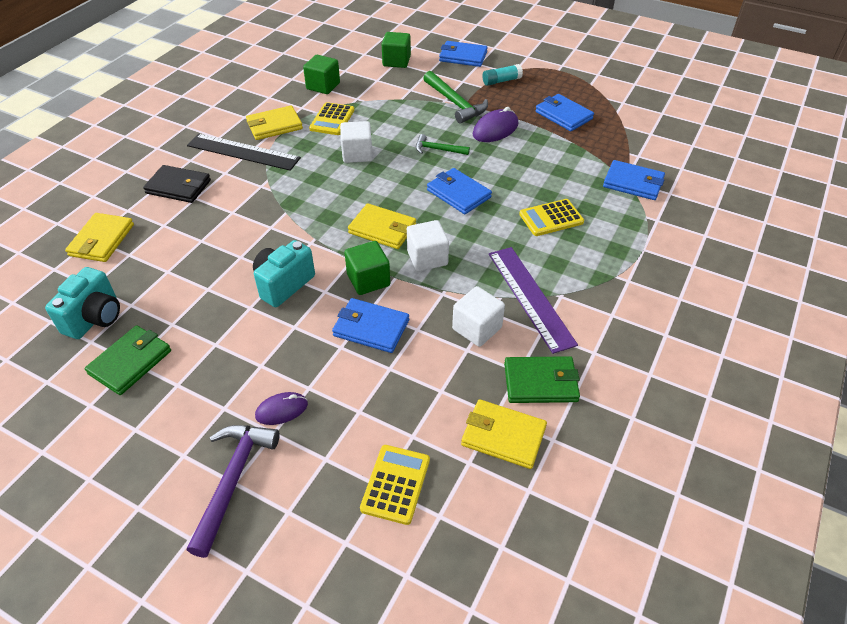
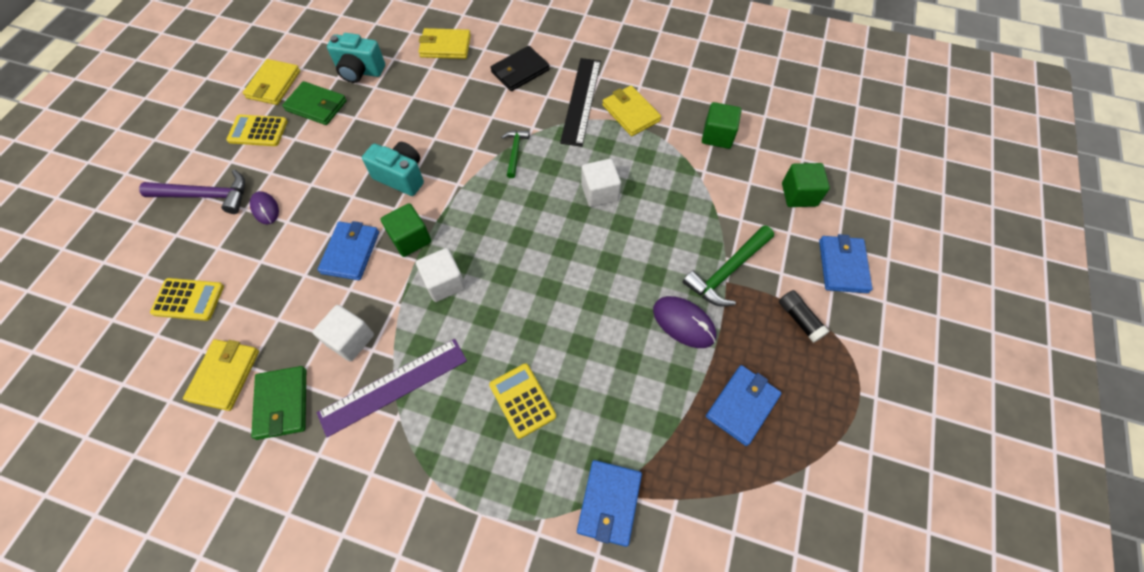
camera: 80 degrees right, 15 degrees up
black wallet [143,165,211,203] -> black wallet turned 45 degrees clockwise [491,46,550,91]
yellow calculator [309,102,354,135] -> yellow calculator moved to [226,114,287,146]
yellow wallet [348,203,416,249] -> yellow wallet moved to [243,59,300,105]
green hammer [416,134,470,155] -> green hammer moved to [501,130,530,178]
blue wallet [427,168,492,214] -> none
turquoise glue stick [482,64,523,86] -> black glue stick [779,290,830,343]

